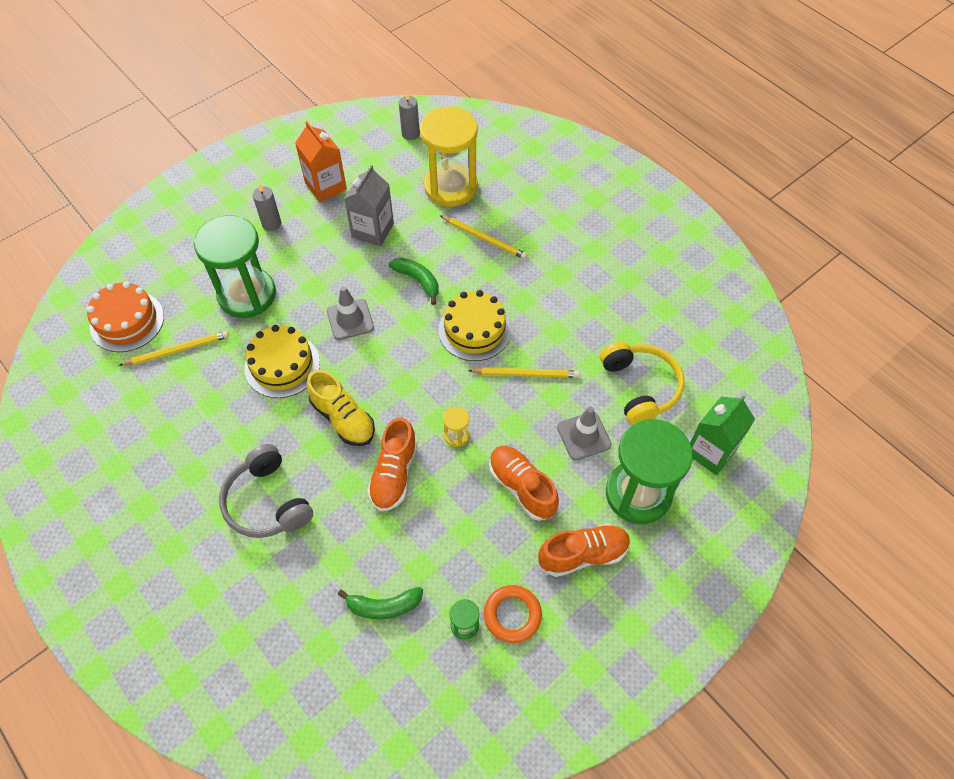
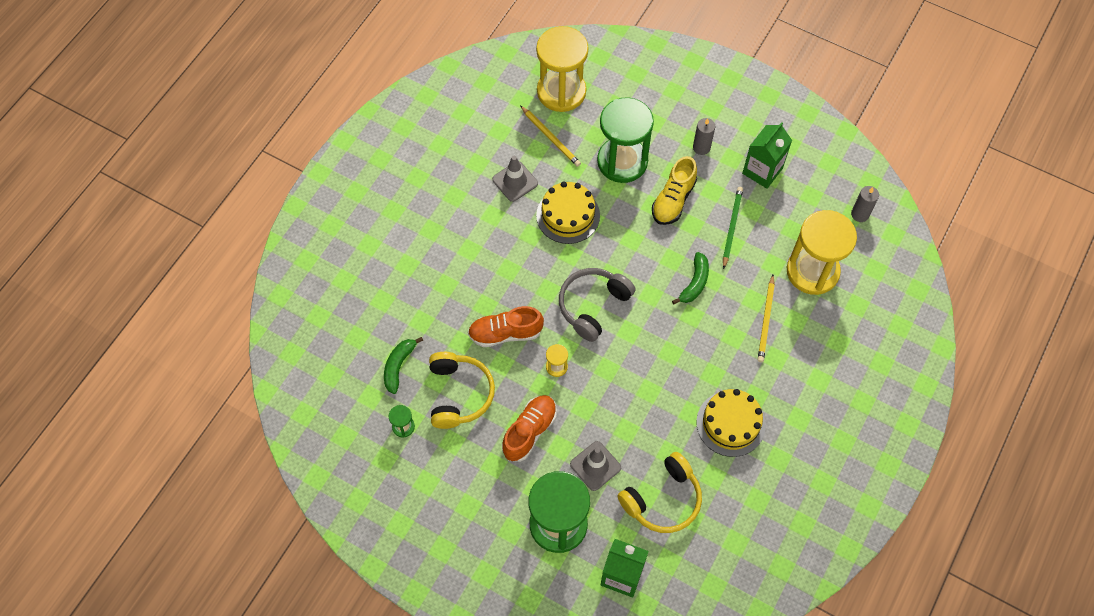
camera: 70 degrees right, 5 degrees up
orange cake [87,281,164,352] -> yellow hourglass [536,26,588,112]
grey headphones [219,444,313,538] -> grey headphones moved to [559,268,636,342]
orange carton [295,121,347,202] -> green carton [742,122,792,188]
yellow shoe [307,370,375,446] -> yellow shoe moved to [652,156,697,225]
grey traffic cone [327,286,374,340] -> grey traffic cone moved to [492,156,538,202]
green banana [338,587,423,619] -> green banana turned 45 degrees clockwise [384,337,423,394]
grey carton [344,165,394,247] -> green pencil [723,187,743,269]
yellow cake [438,290,511,361] -> yellow cake moved to [696,389,766,457]
yellow pencil [468,367,580,378] -> none
orange ring [484,585,542,643] -> none
orange shoe [538,524,631,577] -> none
none -> yellow headphones [429,352,495,429]

